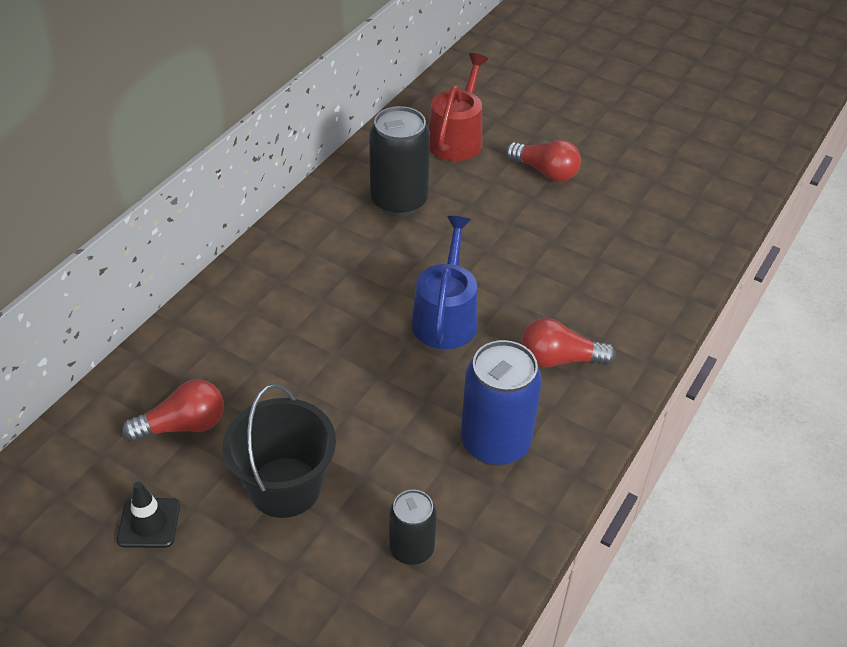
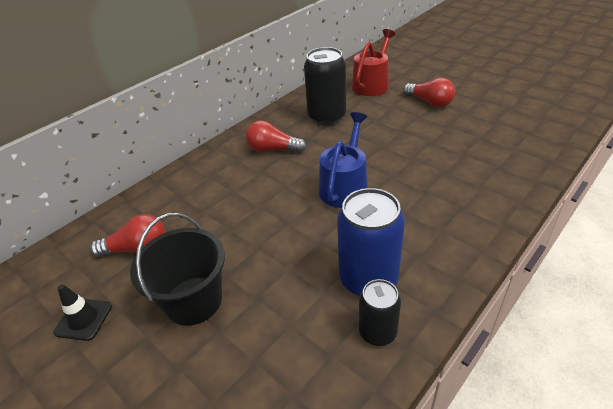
camera: 15 degrees right, 5 degrees down
black can [389,490,437,565] -> black can moved to [359,279,401,346]
red light bulb [521,318,616,368] -> red light bulb moved to [246,120,306,153]

